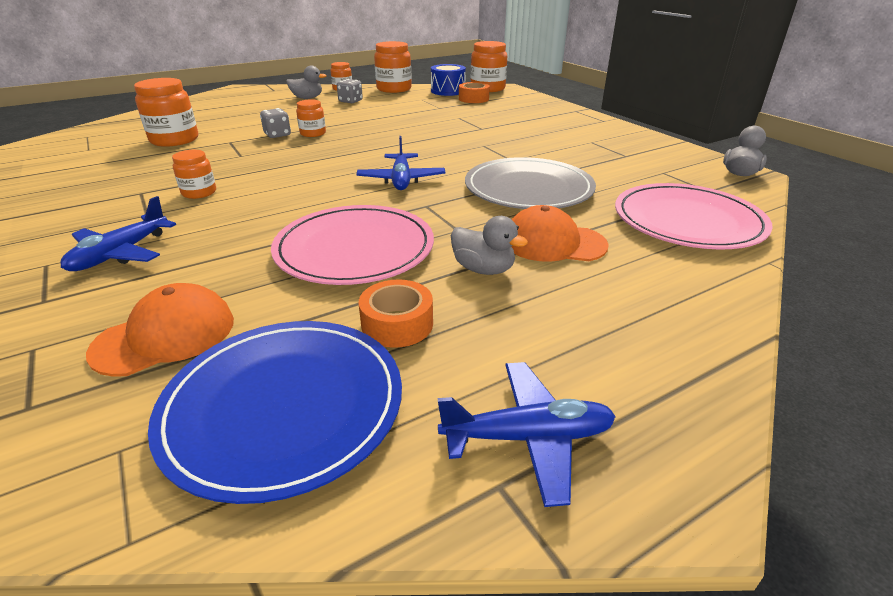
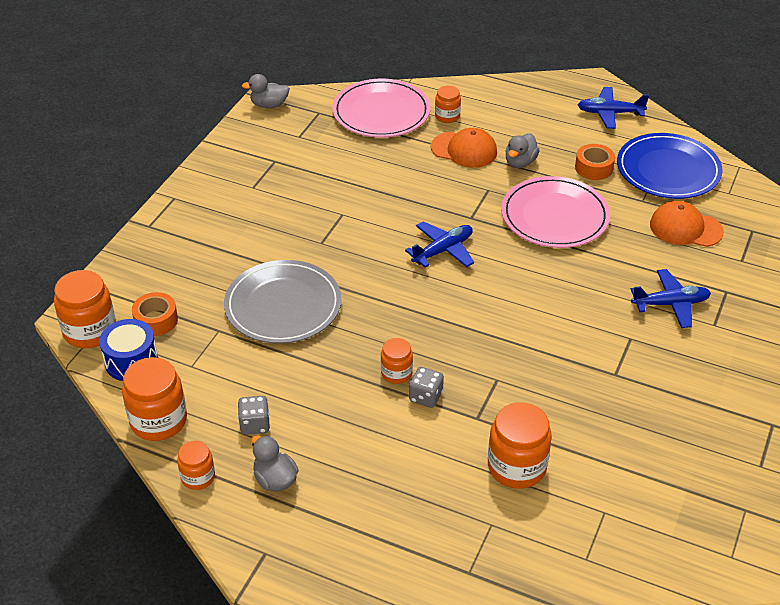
camera: 125 degrees left, 10 degrees up
orange jar [172,150,216,199] -> orange jar moved to [435,86,461,123]
blue plane [438,362,616,507] -> blue plane turned 45 degrees counterclockwise [578,87,649,129]
grey duck [451,216,528,275] -> grey duck turned 150 degrees counterclockwise [505,133,540,168]
grey plate [465,157,596,209] -> grey plate moved to [224,260,342,344]
orange cap [511,205,609,262] -> orange cap turned 45 degrees counterclockwise [431,128,497,168]

